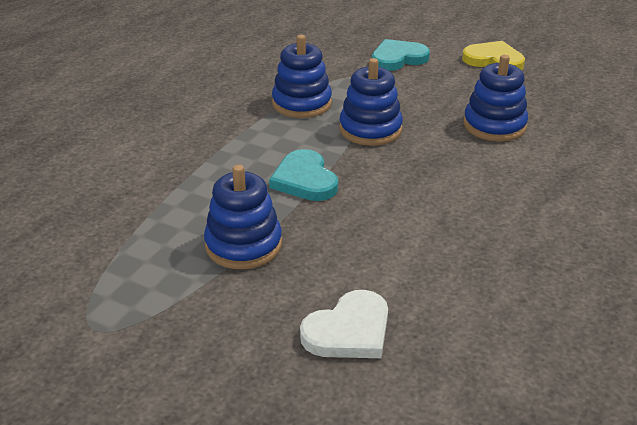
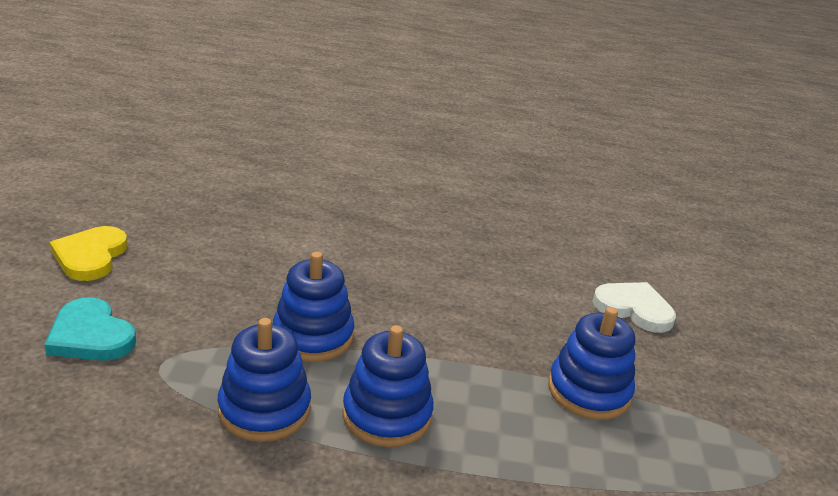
camera: 115 degrees left, 5 degrees down
turquoise heart [269,149,338,201] -> none
blue stacking toy [464,55,528,142] -> blue stacking toy moved to [342,325,434,447]

